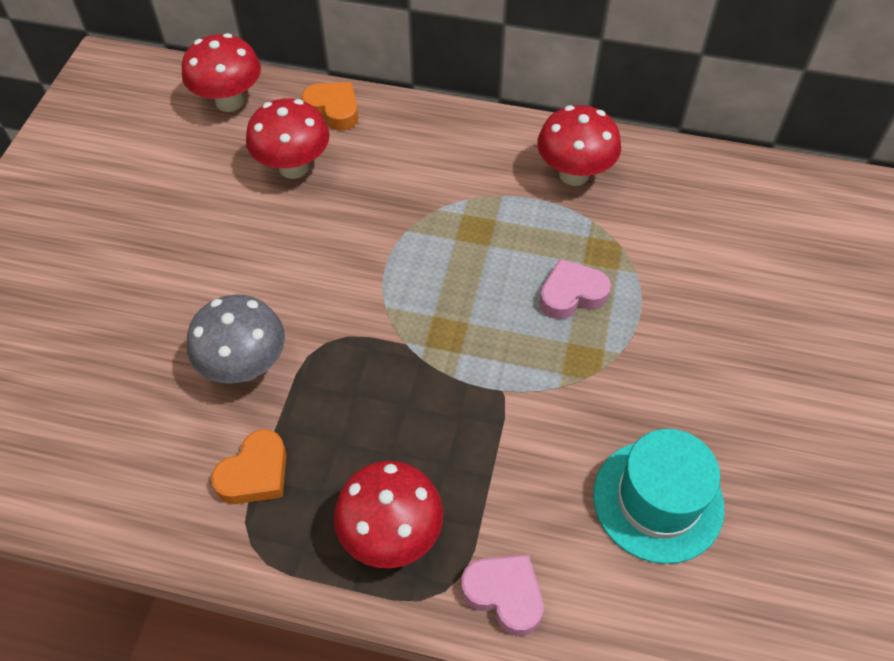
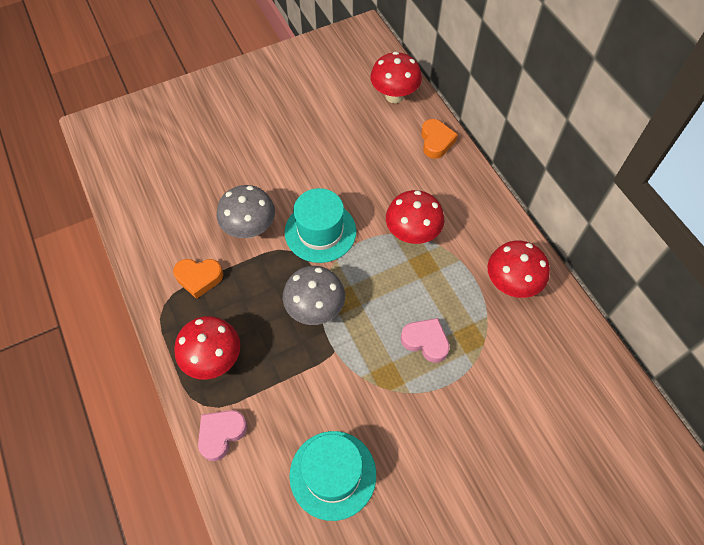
camera: 50 degrees right, 5 degrees up
red mushroom [246,98,330,179] -> red mushroom moved to [386,190,445,244]
pink heart [461,554,543,636] -> pink heart turned 135 degrees counterclockwise [198,410,248,461]
none -> grey mushroom [283,266,345,325]
none -> turquoise hat [285,188,356,263]

